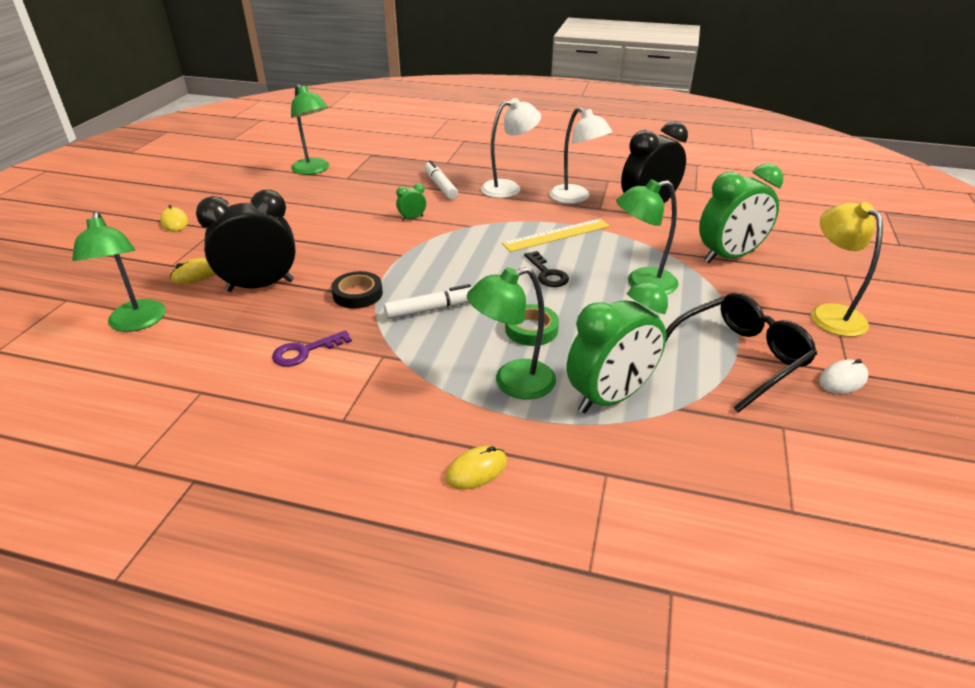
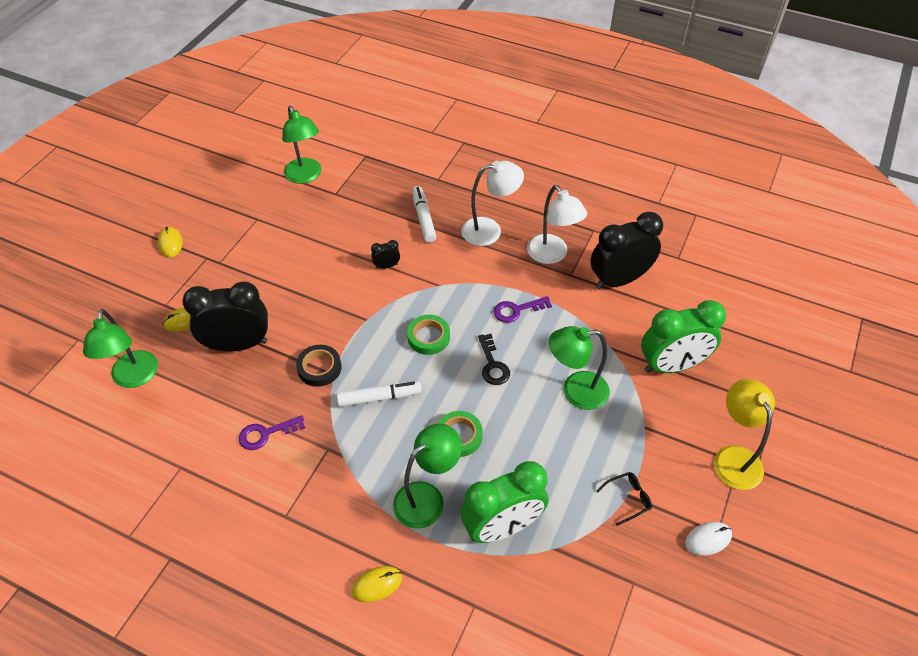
camera: 10 degrees right, 15 degrees up
green clock [396,184,426,220] -> black clock [371,240,400,269]
green lamp [467,267,556,399] -> green lamp turned 150 degrees clockwise [393,423,462,529]
yellow ruler [502,219,610,252] -> purple key [494,296,552,323]
black glasses [666,292,817,413] -> black glasses [596,472,652,526], size x0.43
none -> green tape [407,315,450,355]

